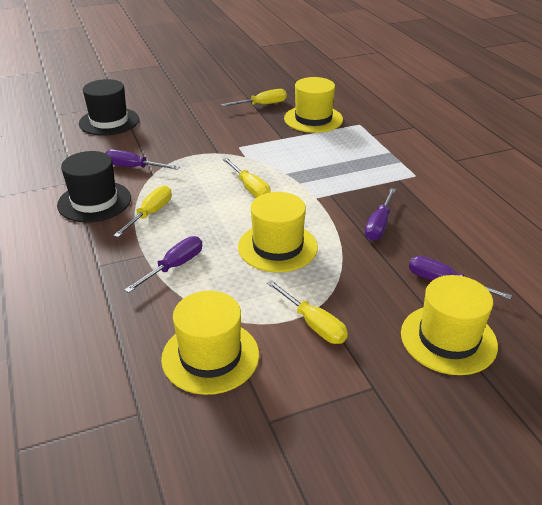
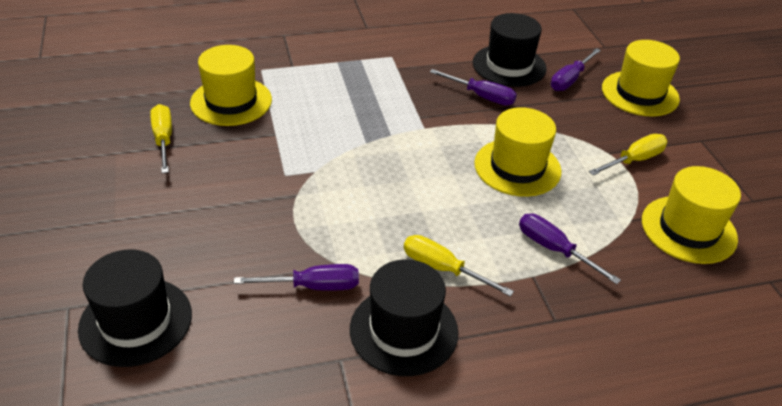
camera: 85 degrees left, 5 degrees up
purple screwdriver [106,149,180,170] -> purple screwdriver turned 120 degrees counterclockwise [234,264,359,291]
yellow screwdriver [223,158,271,198] -> none
none -> black hat [473,13,547,87]

